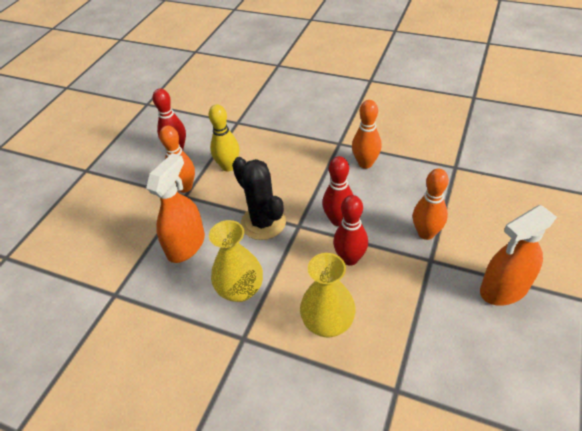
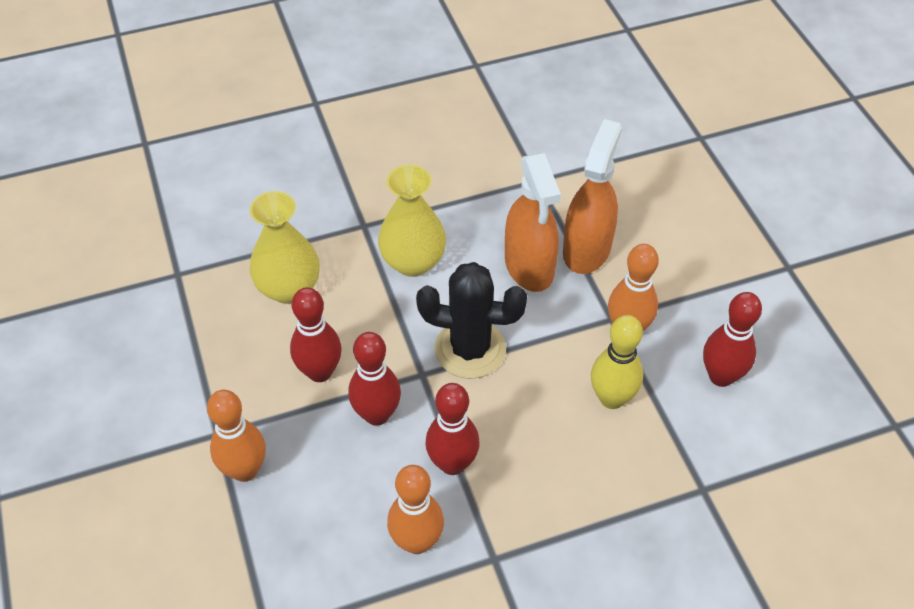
camera: 135 degrees right, 5 degrees up
orange spray bottle [480,205,557,306] -> orange spray bottle moved to [563,119,622,274]
none -> red bowling pin [425,383,480,475]

